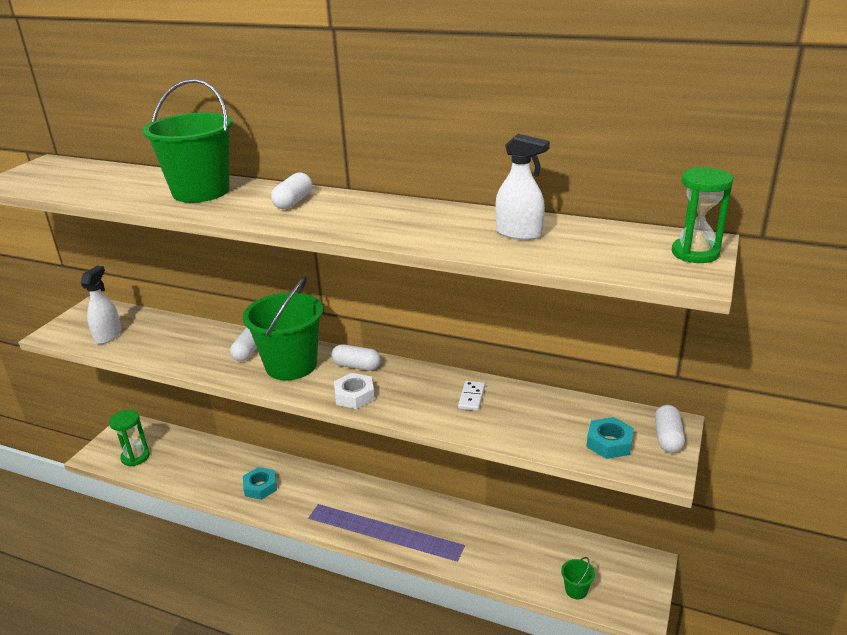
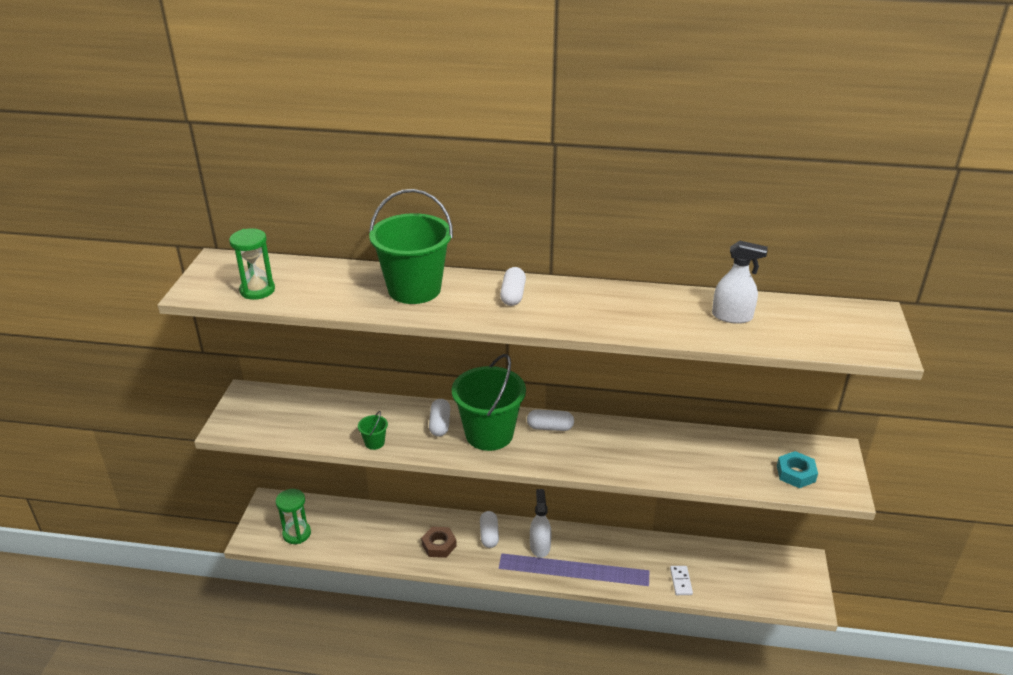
camera: 15 degrees left, 5 degrees up
white spray bottle [81,266,121,344] -> white spray bottle moved to [530,489,551,558]
turquoise nut [243,467,277,500] -> brown nut [421,527,457,558]
white nut [334,373,375,409] -> none
white domino [458,381,485,411] -> white domino moved to [670,566,693,595]
green bucket [561,557,595,599] -> green bucket moved to [358,411,388,450]
white capsule [655,405,685,453] -> white capsule moved to [480,511,499,548]
green hourglass [672,167,734,263] -> green hourglass moved to [229,228,275,300]

